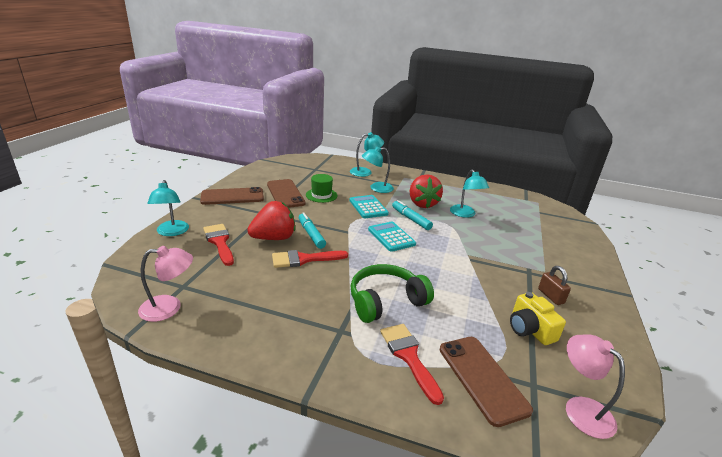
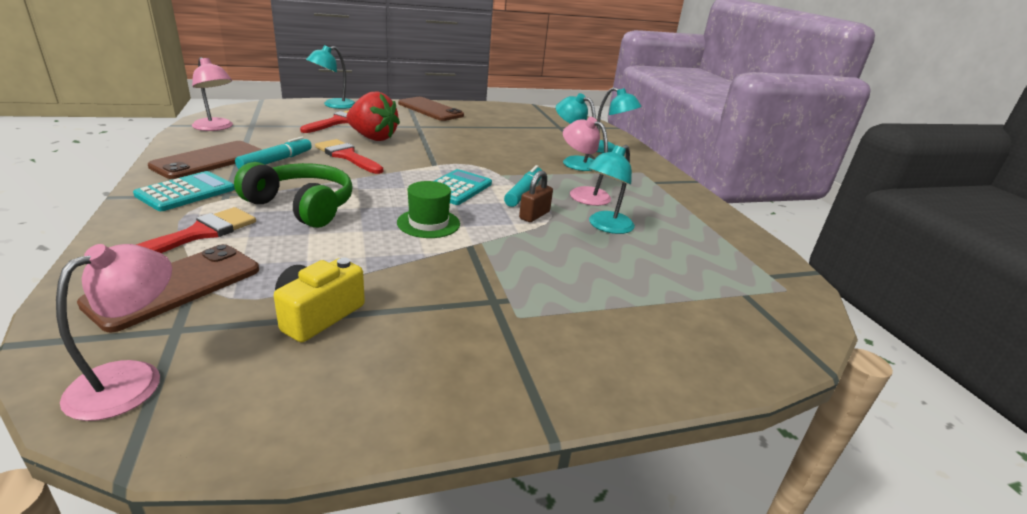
camera: 55 degrees right, 0 degrees up
brown phone [267,179,306,208] -> brown phone moved to [148,141,262,179]
turquoise marker [299,213,326,249] -> turquoise marker moved to [235,136,312,169]
green hat [306,174,338,203] -> green hat moved to [397,181,460,238]
turquoise calculator [349,195,389,218] -> turquoise calculator moved to [133,171,235,211]
red strawberry [410,174,443,208] -> pink lamp [563,117,611,206]
brown padlock [538,266,571,305] -> brown padlock moved to [519,171,553,222]

